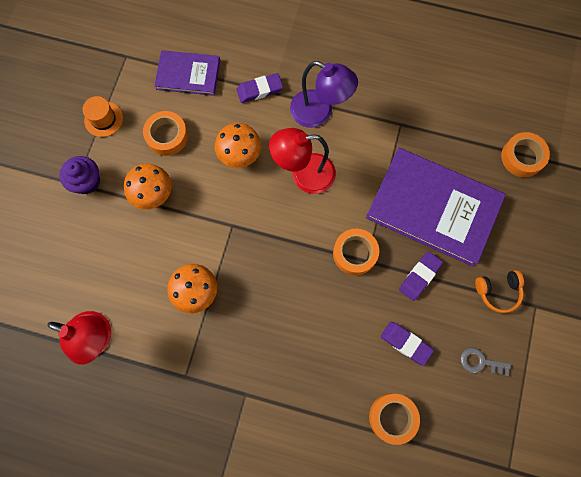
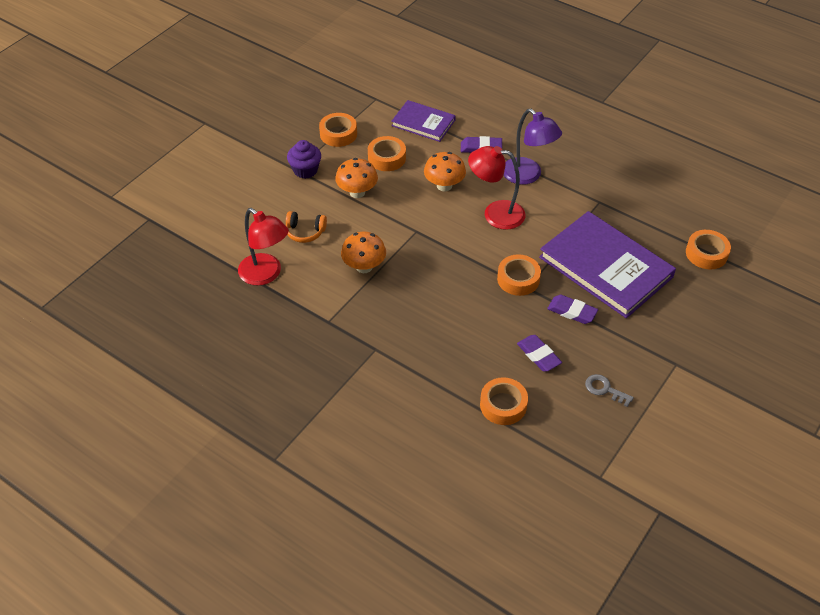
camera: 20 degrees right, 25 degrees down
orange hat [83,96,123,137] -> orange tape [319,113,357,147]
purple eraser [399,251,443,301] -> purple eraser turned 60 degrees clockwise [547,295,598,324]
orange headphones [475,270,524,313] -> orange headphones moved to [286,211,327,243]

